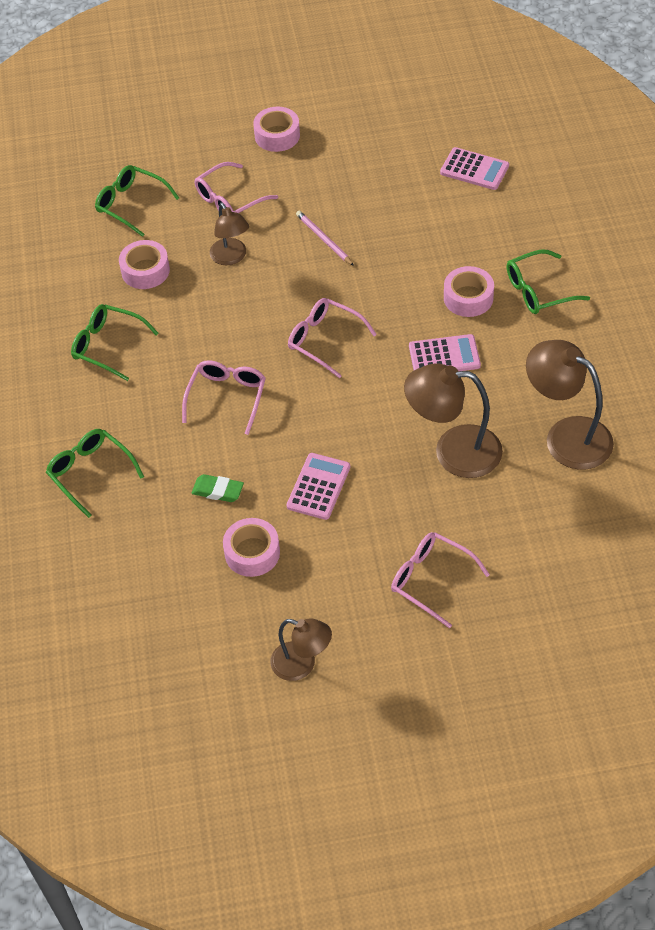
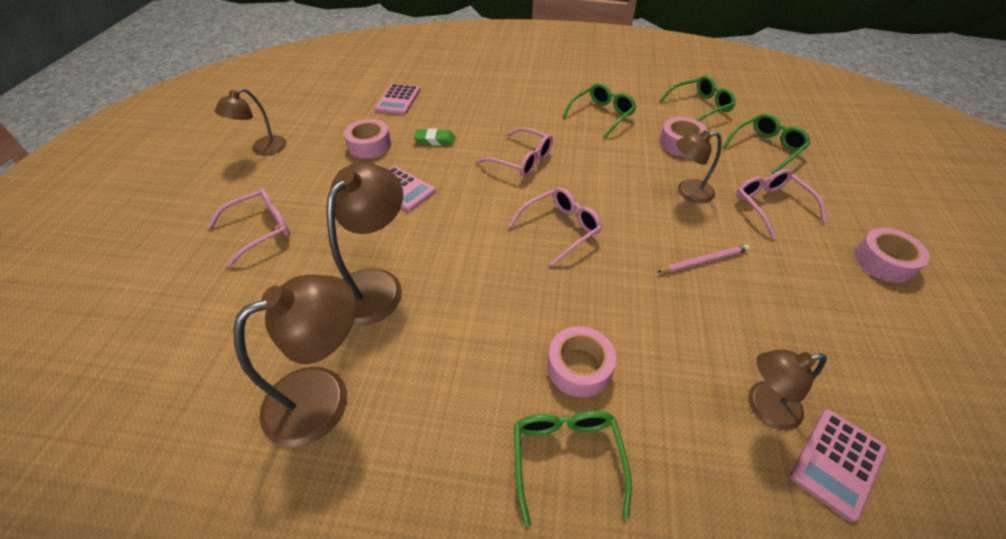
camera: 105 degrees right, 5 degrees down
green glasses [46,429,144,518] -> green glasses moved to [660,76,735,122]
green eraser [191,474,244,502] -> green eraser turned 60 degrees clockwise [414,128,455,146]
pink calculator [409,334,481,371] -> pink calculator moved to [375,83,420,115]
none -> brown lamp [748,349,827,430]

